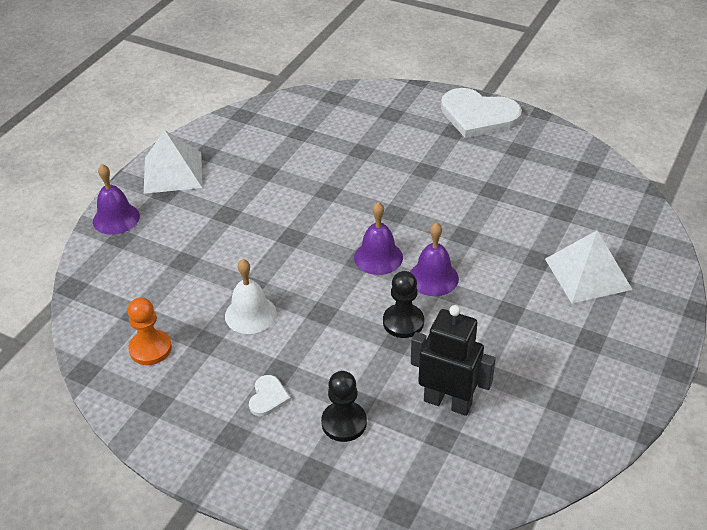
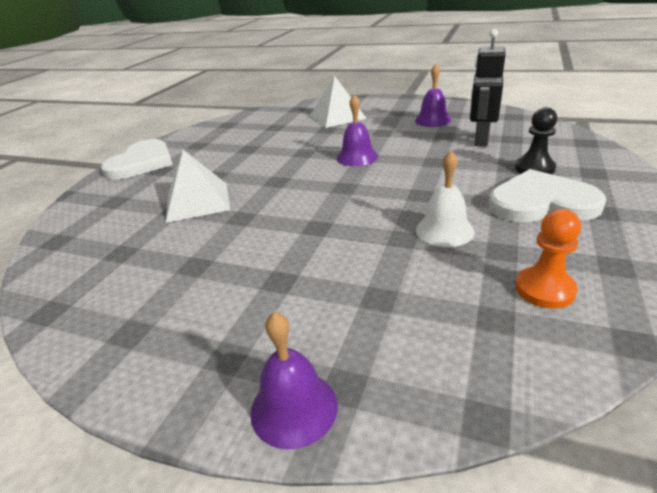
camera: 95 degrees left, 10 degrees down
white pyramid [144,130,202,194] -> white pyramid moved to [166,150,230,223]
white heart [249,375,291,416] -> white heart [489,169,607,222], size x2.29
purple bell [354,202,403,275] -> purple bell moved to [415,64,452,127]
black pawn [383,271,424,338] -> none

